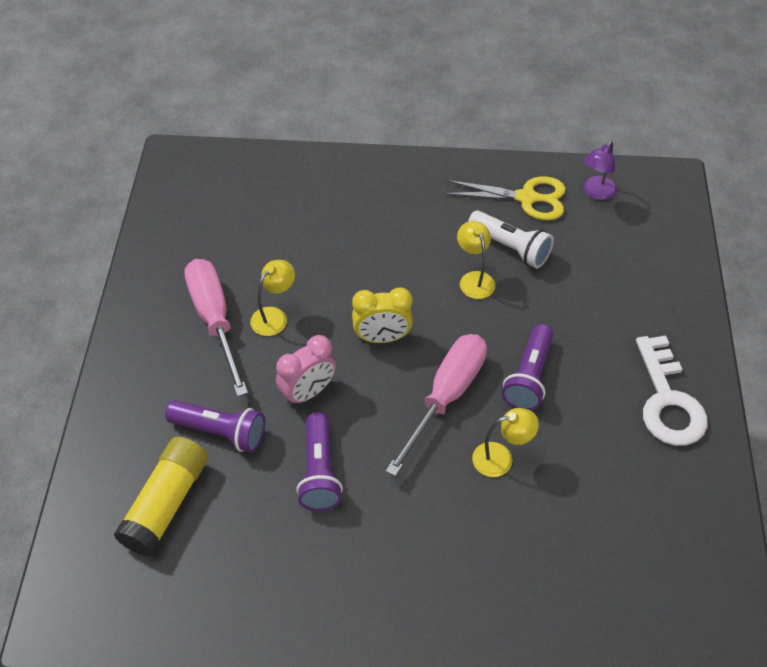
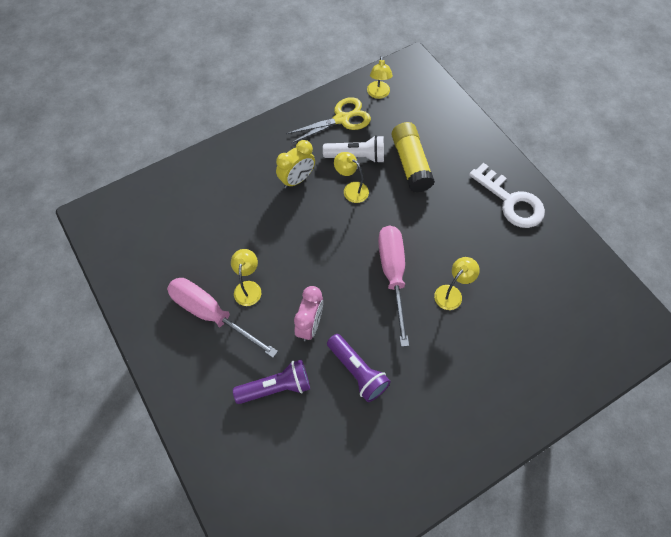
camera: 35 degrees left, 10 degrees up
yellow glue stick [114,437,208,556] -> yellow glue stick moved to [391,122,435,193]
yellow clock [352,288,413,343] -> yellow clock moved to [276,140,315,188]
purple flashlight [502,324,553,410] -> none
purple lamp [584,141,617,200] -> yellow lamp [367,56,393,99]

